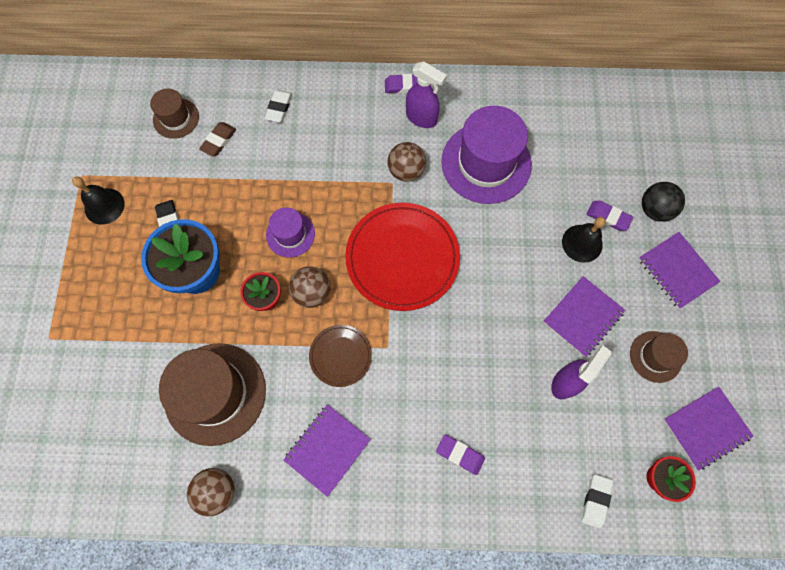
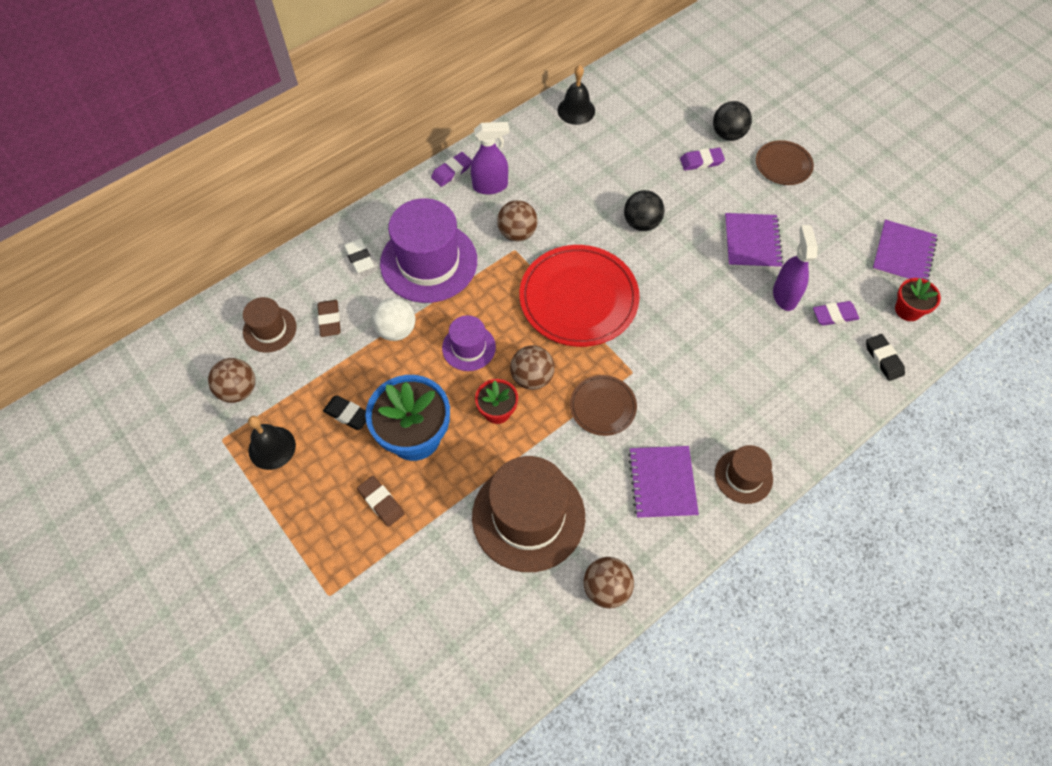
camera: 40 degrees left, 10 degrees down
purple eraser [436,435,485,475] -> purple eraser moved to [813,301,859,326]
purple hat [441,106,532,204] -> purple hat moved to [380,198,477,303]
black bell [562,217,606,263] -> black bell moved to [558,65,595,125]
white eraser [581,474,613,529] -> black eraser [866,334,905,381]
brown hat [630,331,688,383] -> brown hat moved to [715,445,773,504]
purple notebook [639,232,720,309] -> brown plate [756,140,814,185]
none -> brown ball [208,358,255,403]
none -> brown eraser [357,476,404,527]
none -> white ball [372,298,415,341]
none -> black ball [624,190,665,231]

